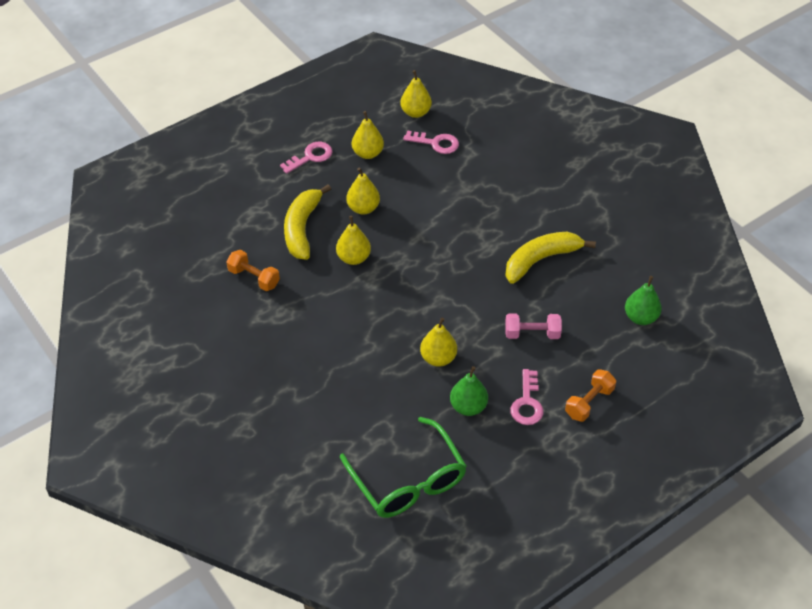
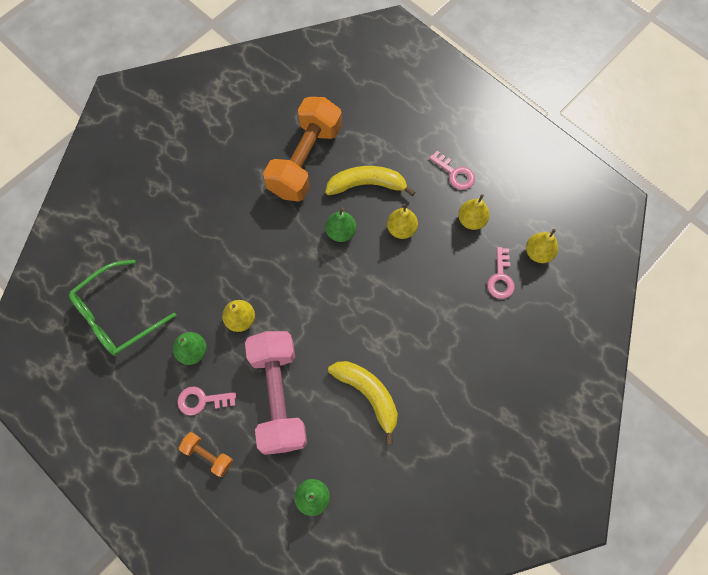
camera: 80 degrees right, 20 degrees up
orange dumbbell [226,250,280,291] -> orange dumbbell [263,97,342,202], size x2.25
yellow pear [336,216,371,265] -> green pear [325,207,356,242]
pink dumbbell [505,313,562,339] -> pink dumbbell [245,331,307,455], size x2.25

